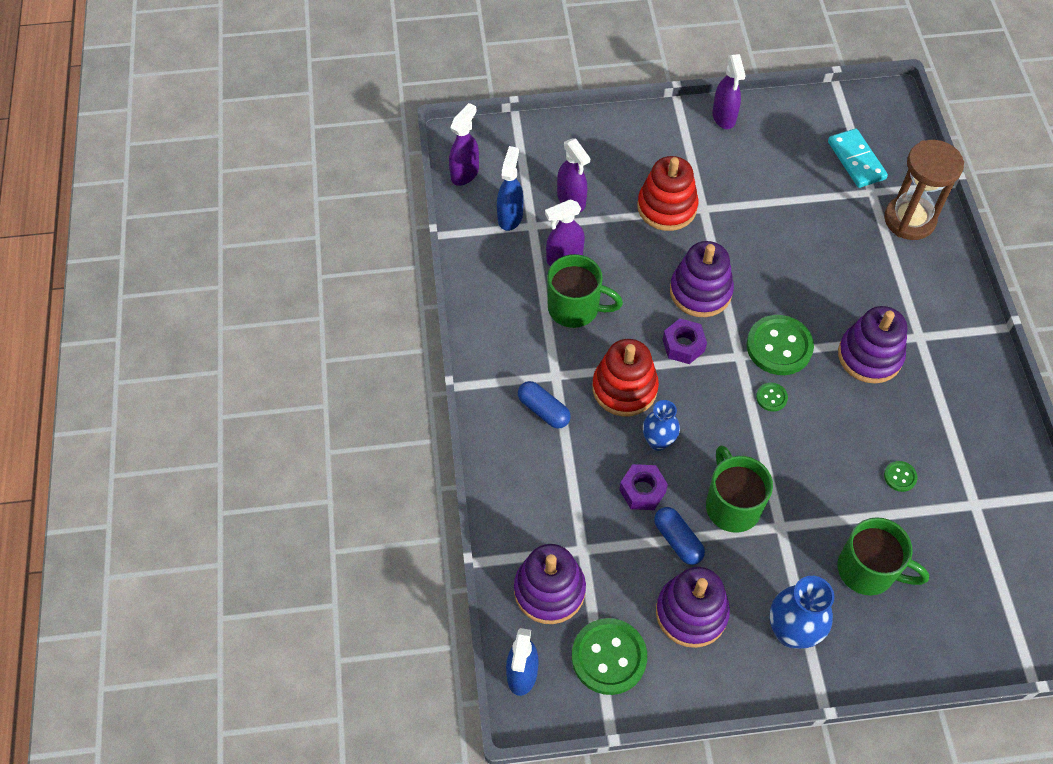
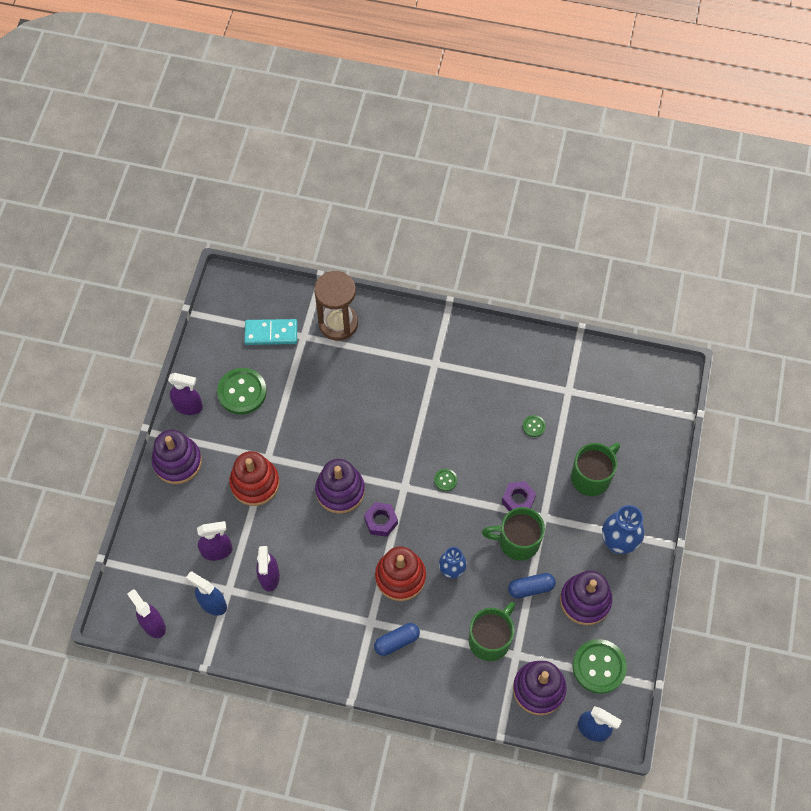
camera: 70 degrees left, 5 degrees up
green mug [547,254,623,328] -> green mug moved to [469,602,515,661]
purple nut [619,464,668,510] -> purple nut moved to [502,481,536,511]
green button [746,315,814,375] -> green button moved to [217,368,267,415]
purple stacking toy [838,306,907,383] -> purple stacking toy moved to [152,429,202,484]

